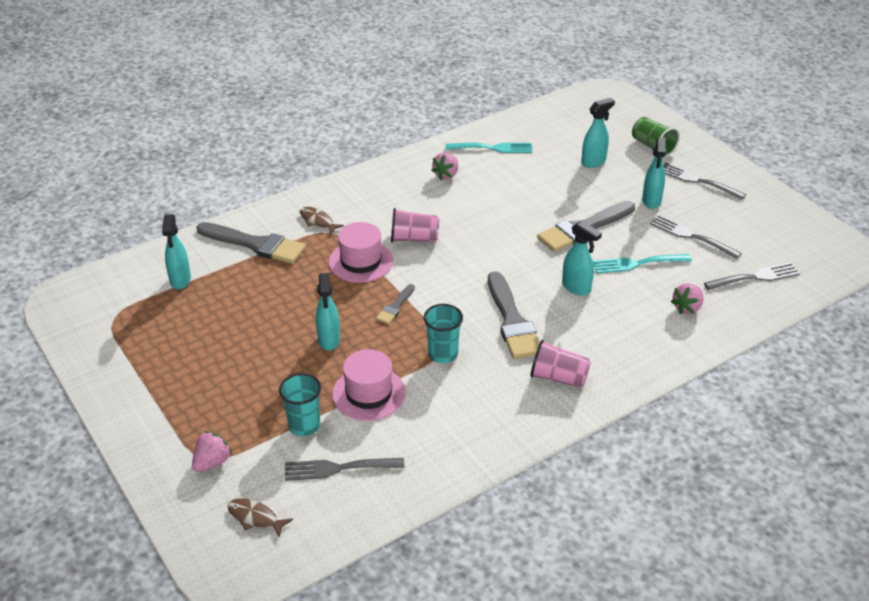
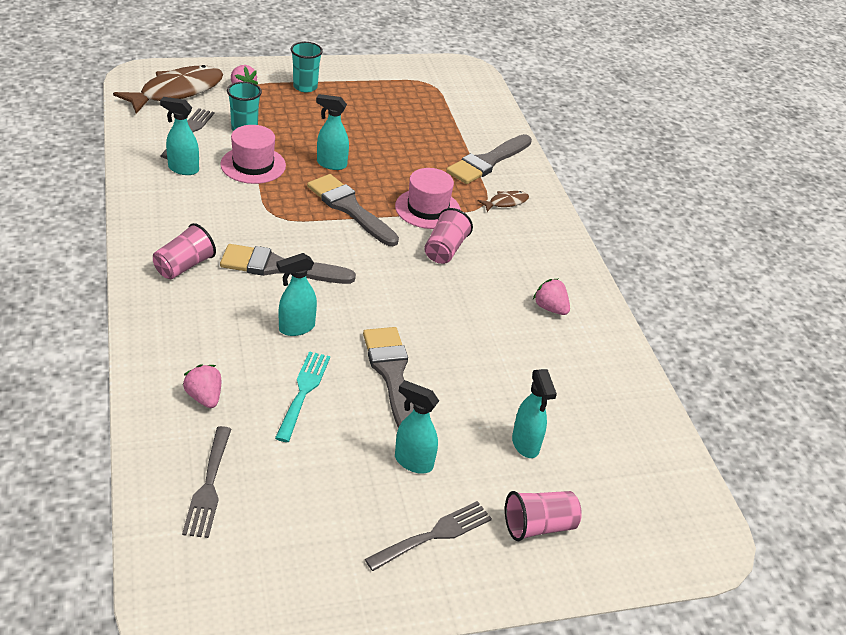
camera: 105 degrees right, 0 degrees up
turquoise spray bottle [162,214,191,289] -> turquoise spray bottle moved to [160,97,199,175]
brown fish [227,498,293,538] -> brown fish [113,65,223,114], size x2.25
grey brush [376,284,415,324] -> grey brush [307,174,399,246], size x2.01
turquoise cup [424,304,463,363] -> turquoise cup moved to [290,42,323,92]
turquoise fork [445,143,532,153] -> none
green cup [632,117,680,157] -> pink cup [505,491,582,541]
grey fork [650,215,742,259] -> none

